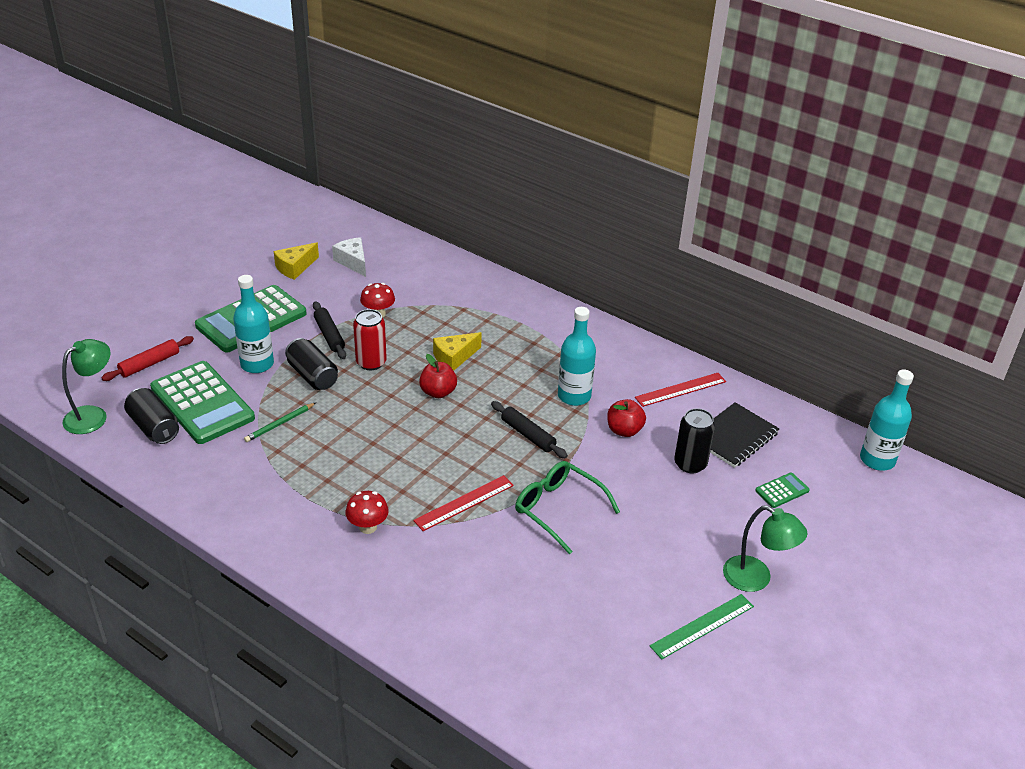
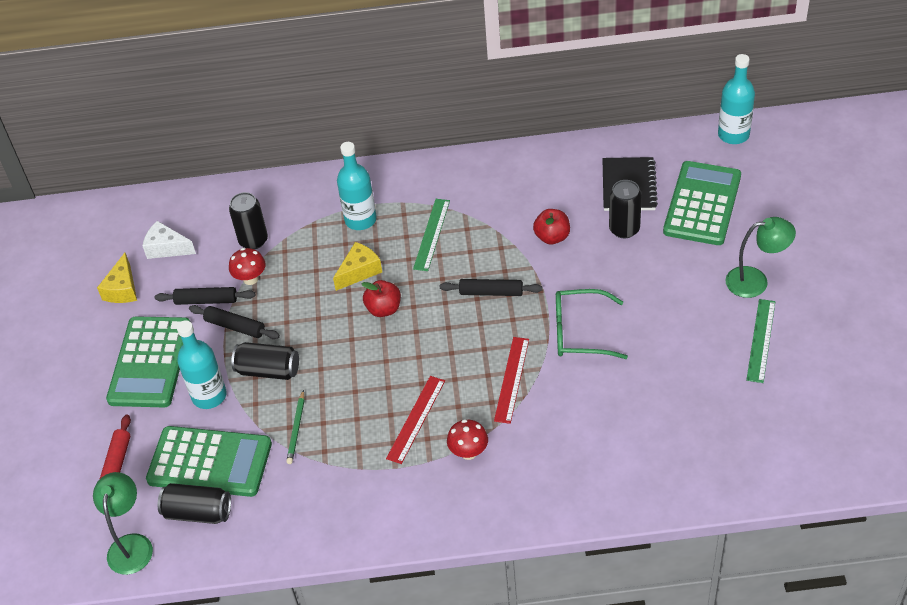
camera: 35 degrees left, 10 degrees up
red can [353,309,387,370] -> none
yellow cheese [433,332,482,371] -> yellow cheese turned 150 degrees counterclockwise [333,242,382,291]
turquoise bottle [558,307,596,406] -> turquoise bottle moved to [337,142,377,230]
red ruler [635,373,726,407] -> red ruler moved to [386,376,445,464]
green calculator [755,473,810,508] -> green calculator [663,161,741,245], size x2.33
none -> black rolling pin [155,287,255,305]
none -> black can [229,192,268,249]
none -> green ruler [413,199,450,271]

